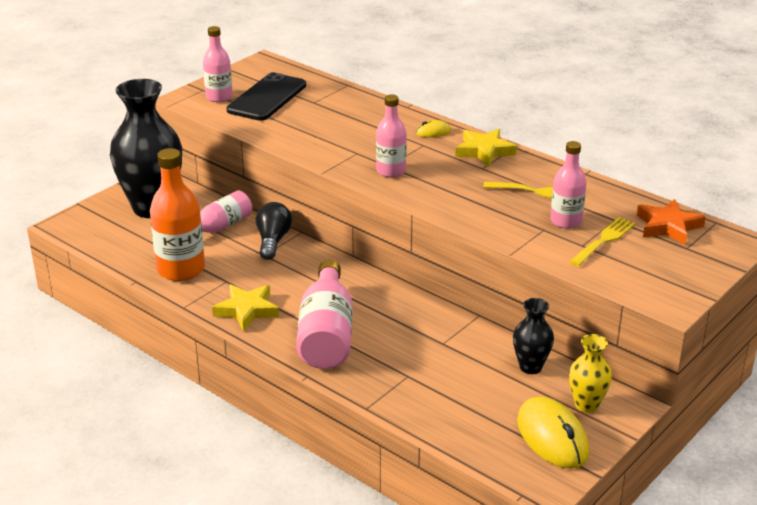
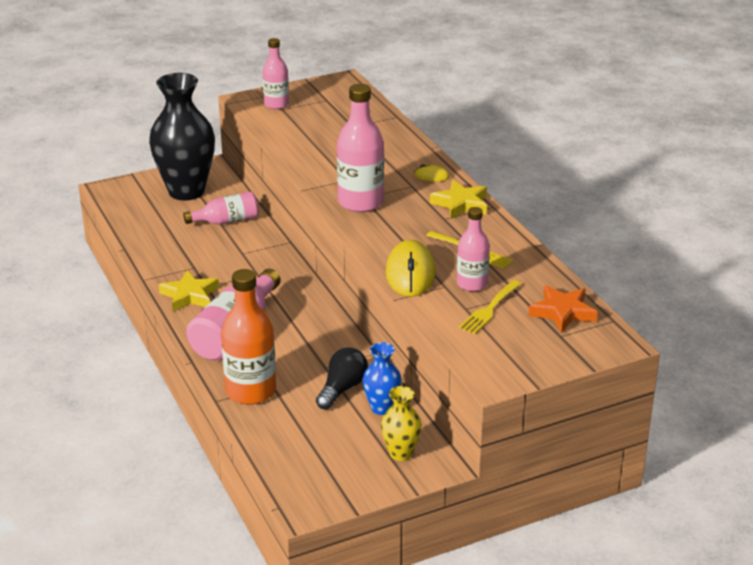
camera: 25 degrees right, 0 degrees up
orange bottle [150,148,205,281] -> orange bottle moved to [221,269,276,405]
black phone [227,72,306,121] -> none
black light bulb [256,202,292,260] -> black light bulb moved to [316,347,368,409]
pink bottle [376,94,407,178] -> pink bottle [337,84,384,212], size x1.61
black vase [513,298,554,374] -> blue vase [363,342,402,415]
yellow mouse [517,397,589,469] -> yellow mouse moved to [386,240,436,297]
yellow fork [570,217,635,266] -> yellow fork turned 150 degrees clockwise [459,280,522,334]

